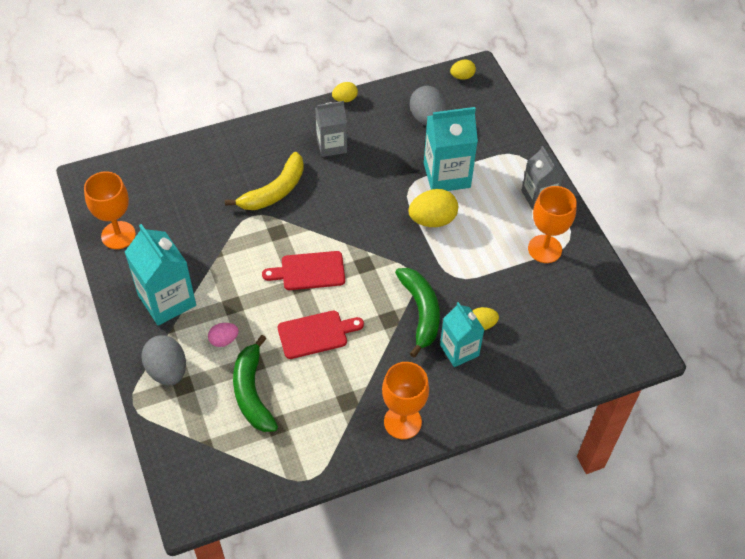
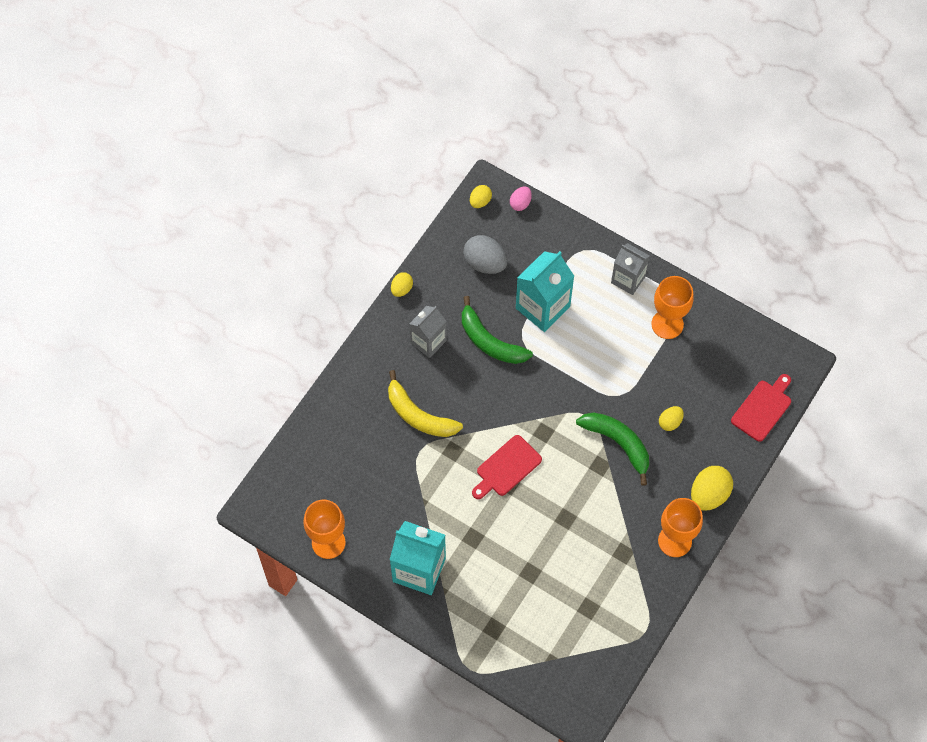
camera: 35 degrees left, 10 degrees up
grey egg [141,335,186,386] -> none
pink egg [208,323,239,347] -> pink egg moved to [510,186,532,211]
yellow banana [225,152,304,210] -> yellow banana turned 120 degrees clockwise [388,370,463,437]
green banana [233,335,278,432] -> green banana moved to [462,296,533,364]
red cutting board [278,311,364,359] -> red cutting board moved to [731,374,791,442]
yellow egg [408,189,458,227] -> yellow egg moved to [691,466,733,511]
turquoise carton [440,302,484,367] -> none

